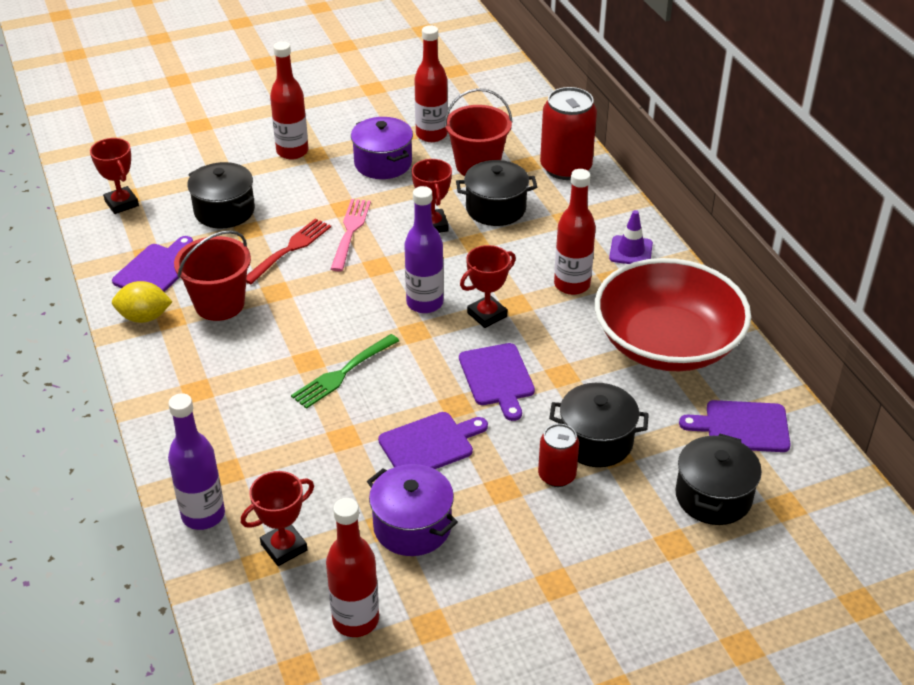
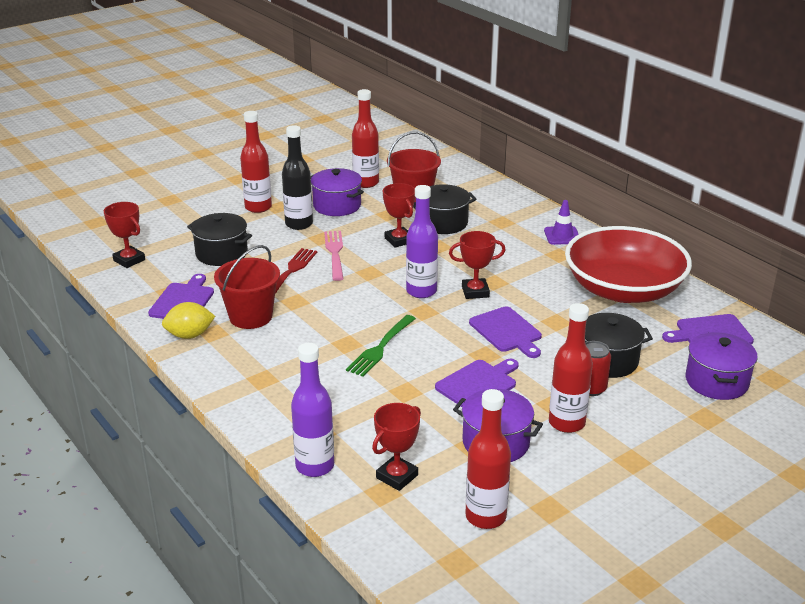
camera: 15 degrees left, 10 degrees down
red trophy [460,245,516,328] -> red trophy turned 45 degrees clockwise [449,231,506,299]
red can [540,87,597,180] -> none
red bottle [554,169,596,295] -> red bottle moved to [549,303,593,433]
black pot [676,434,762,525] -> purple pot [686,332,758,400]
none -> black bottle [282,125,313,230]

